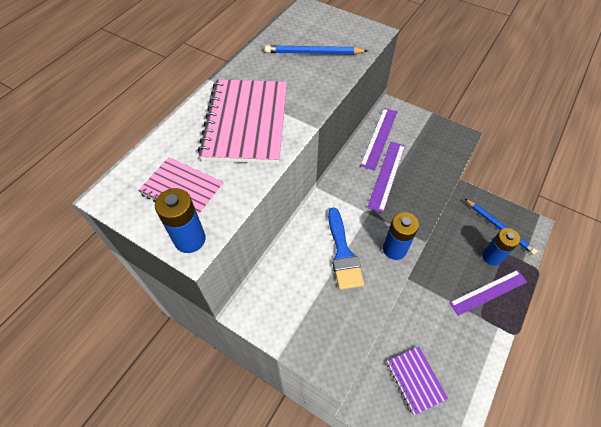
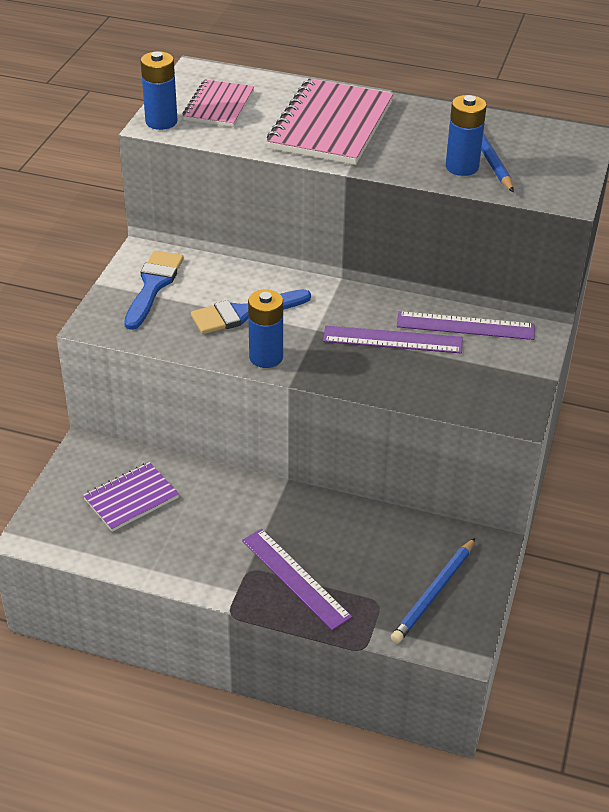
camera: 75 degrees right, 15 degrees down
pink notebook [198,79,287,164] -> pink notebook turned 60 degrees counterclockwise [267,79,393,165]
blue battery [482,228,520,266] -> blue battery moved to [446,95,487,176]
none -> blue brush [124,250,184,330]

